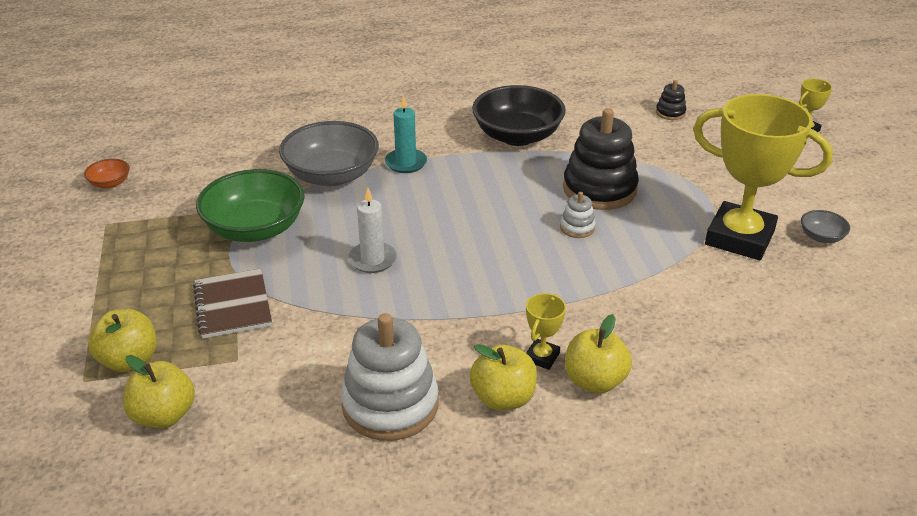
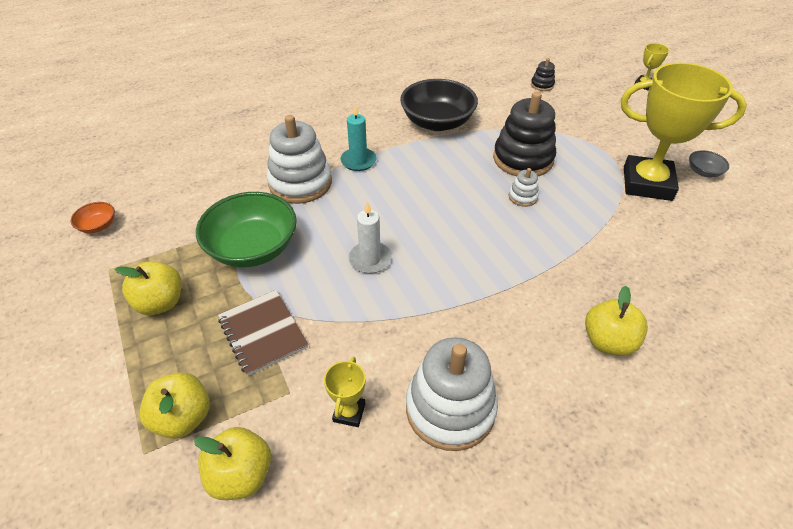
camera: 15 degrees left, 10 degrees up
grey bowl [279,121,379,186] -> white stacking toy [267,115,332,204]
yellow apple [470,344,537,411] -> yellow apple moved to [115,261,182,315]
yellow trophy [526,293,566,370] -> yellow trophy moved to [324,357,365,427]

